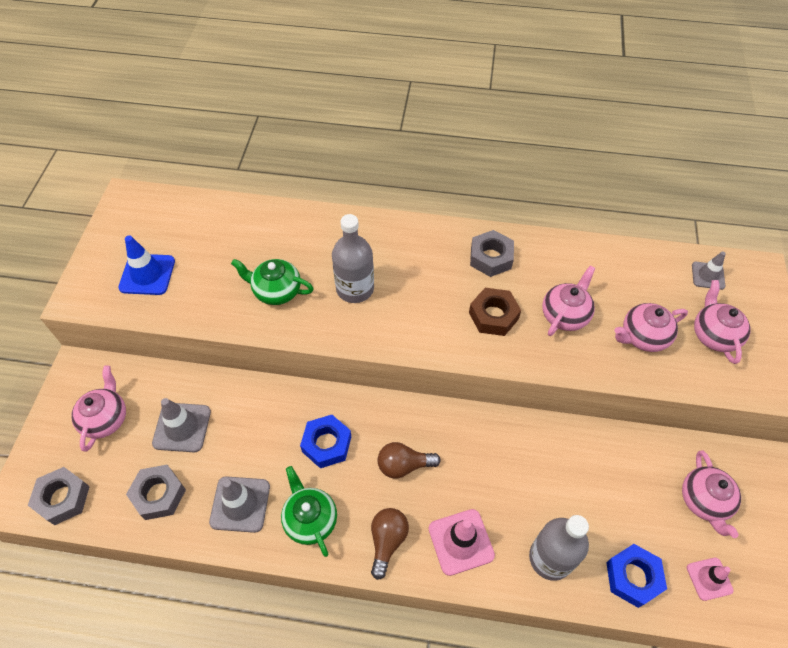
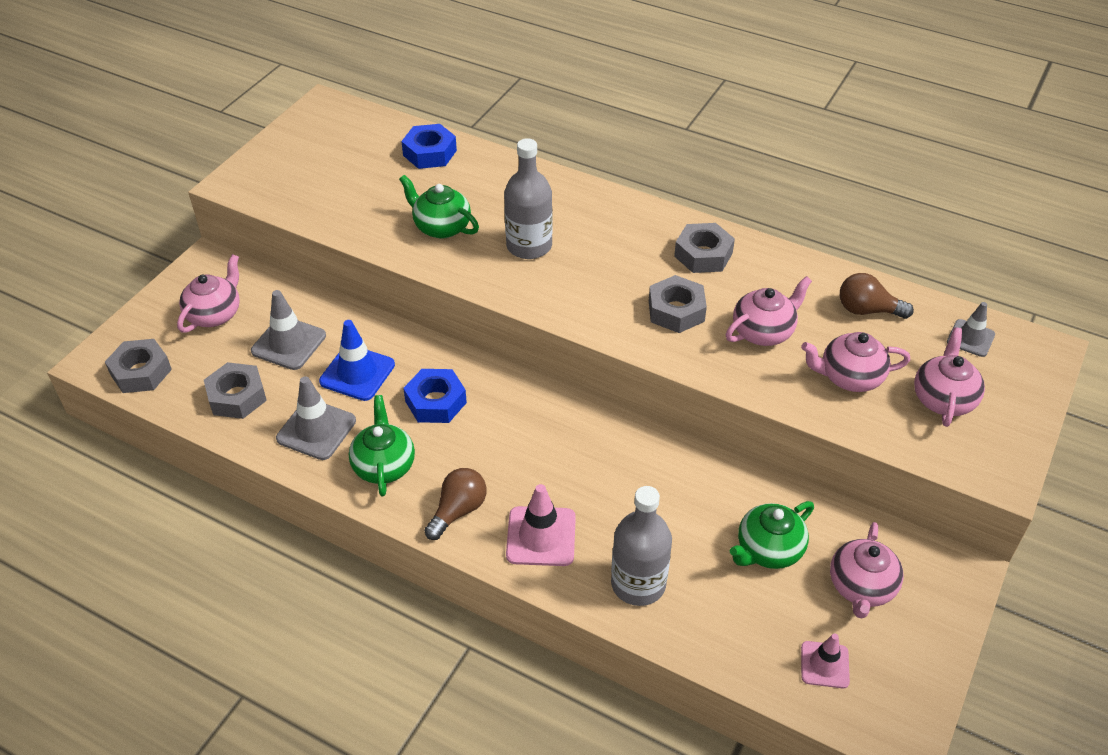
camera: 20 degrees right, 10 degrees down
blue traffic cone [118,235,175,295] -> blue traffic cone moved to [319,320,395,401]
brown light bulb [378,442,441,479] -> brown light bulb moved to [840,273,914,319]
brown nut [469,288,521,336] -> grey nut [649,275,707,333]
blue nut [606,544,667,608] -> blue nut moved to [401,124,457,169]
none -> green teapot [730,501,814,569]

